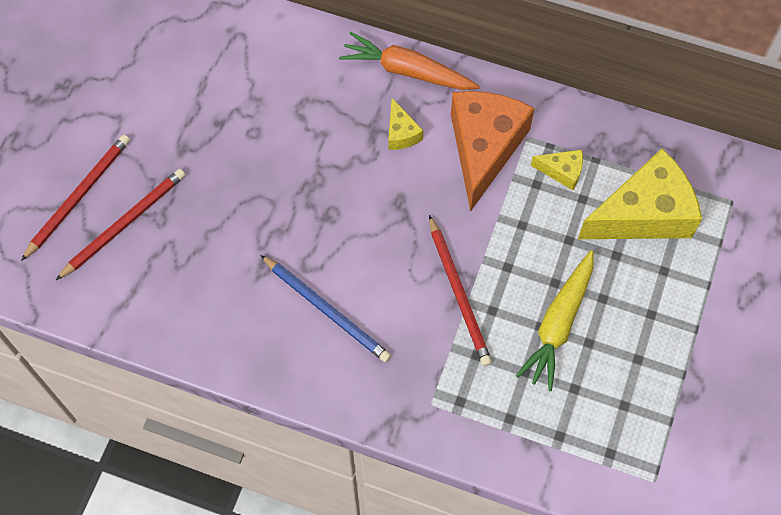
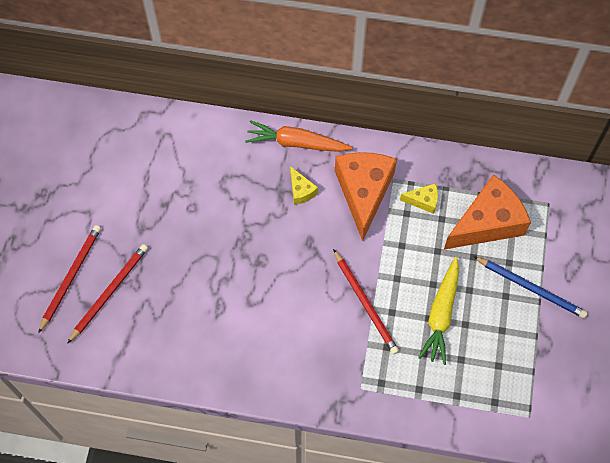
camera: 10 degrees left, 0 degrees up
blue pencil [260,255,391,363] -> blue pencil moved to [473,256,588,318]
yellow cheese [578,148,702,239] -> orange cheese [444,174,531,250]

